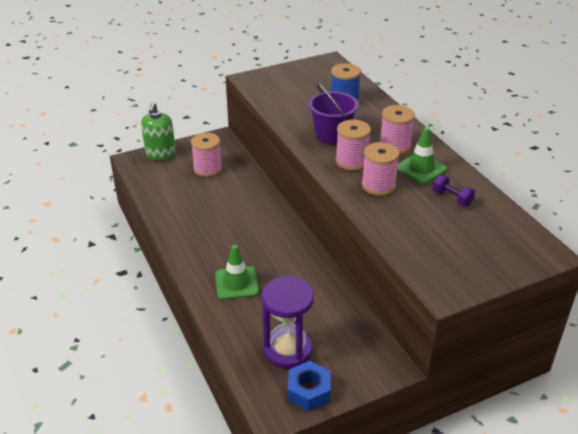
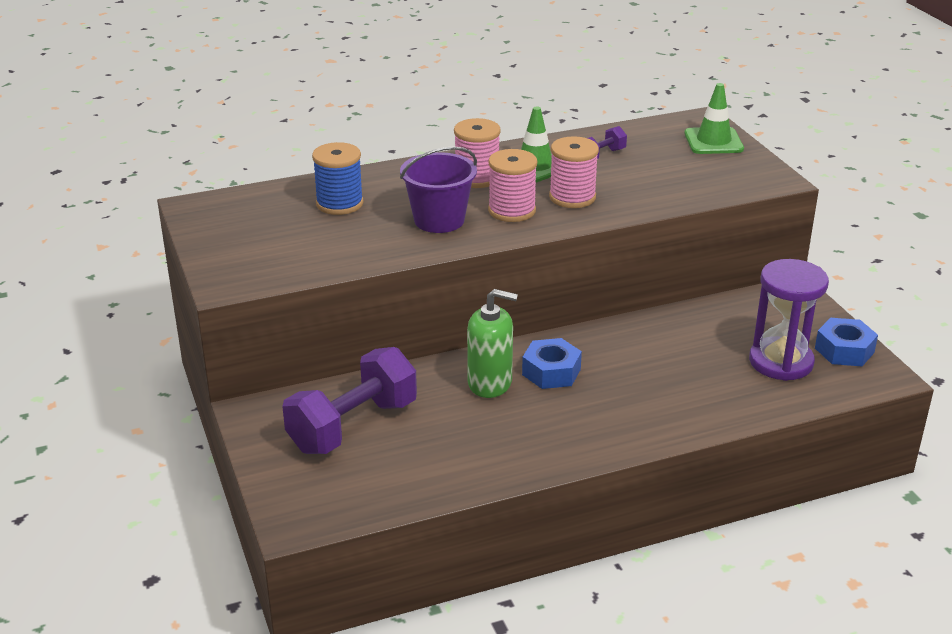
camera: 85 degrees left, 5 degrees down
green soap dispenser [141,102,176,161] -> green soap dispenser moved to [467,289,518,398]
pink spool [191,133,222,177] -> purple dumbbell [282,347,417,454]
green traffic cone [215,245,259,300] -> green traffic cone moved to [684,83,744,154]
none -> blue nut [522,338,582,389]

